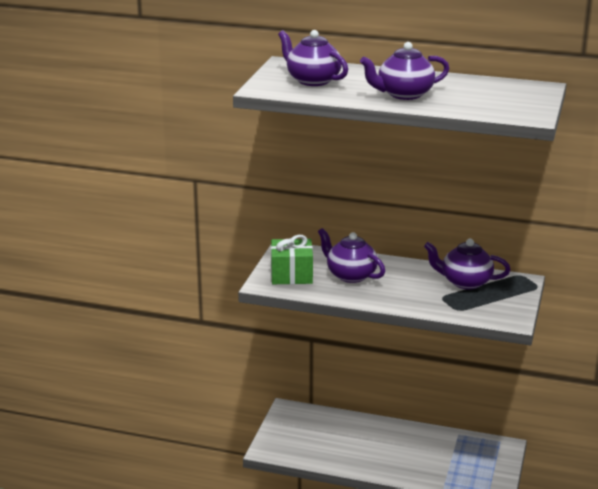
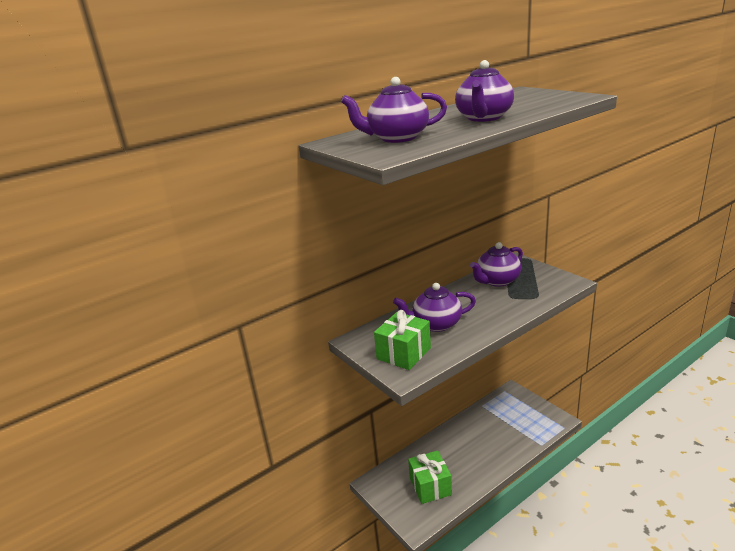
camera: 50 degrees left, 0 degrees up
none -> green gift [408,450,452,504]

